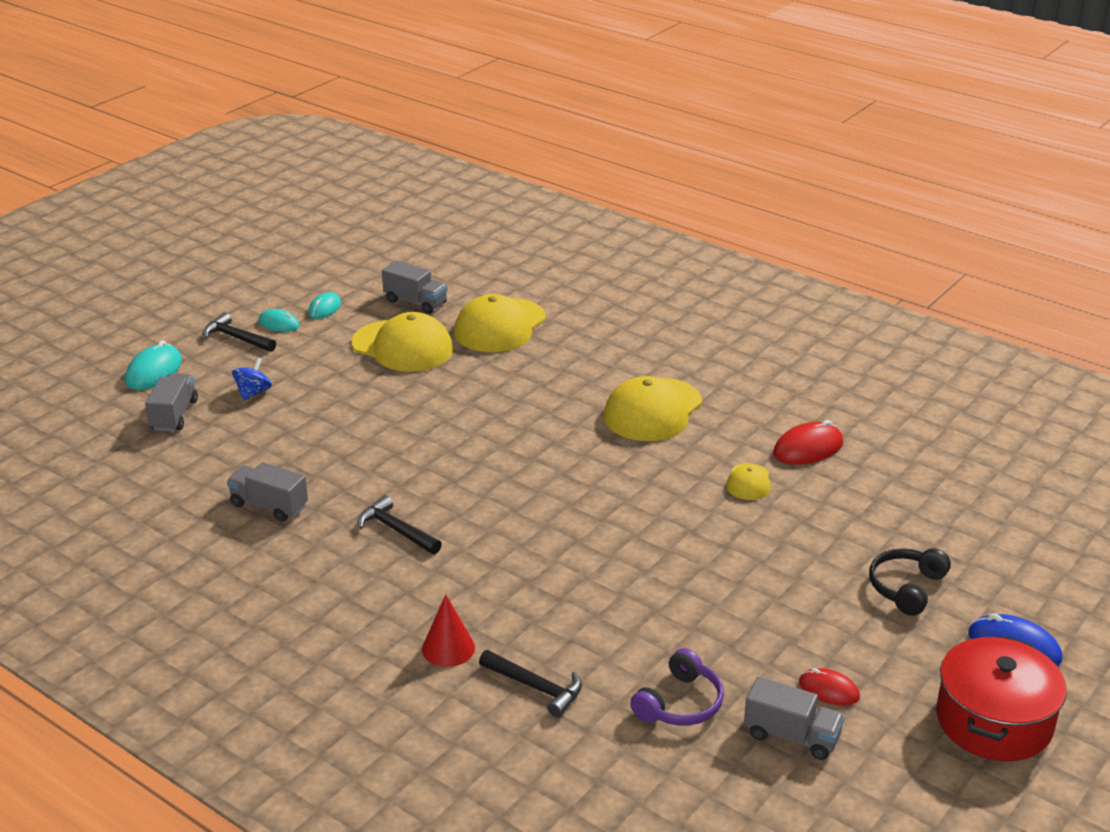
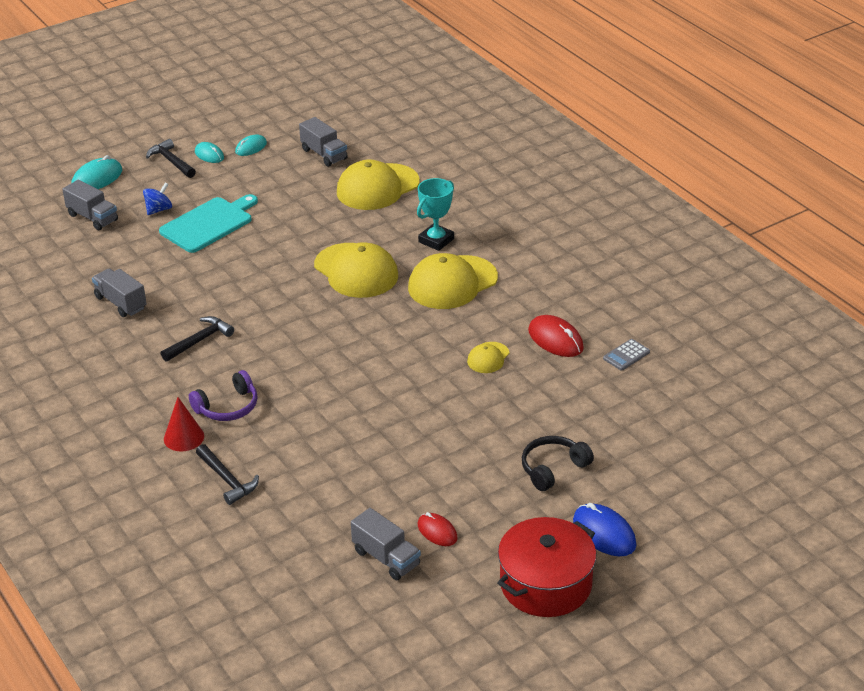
camera: 20 degrees right, 5 degrees up
grey truck [145,373,198,431] -> grey truck turned 105 degrees clockwise [62,180,118,230]
yellow cap [352,312,453,372] -> yellow cap moved to [314,242,398,298]
black hammer [358,495,442,554] -> black hammer turned 75 degrees clockwise [161,316,234,362]
purple headphones [630,648,724,726] -> purple headphones moved to [189,370,258,421]
red mouse [773,420,843,465] -> red mouse turned 60 degrees clockwise [528,315,584,357]
none -> turquoise cutting board [159,194,258,253]
none -> turquoise trophy [417,178,454,251]
none -> grey calculator [603,339,650,371]

